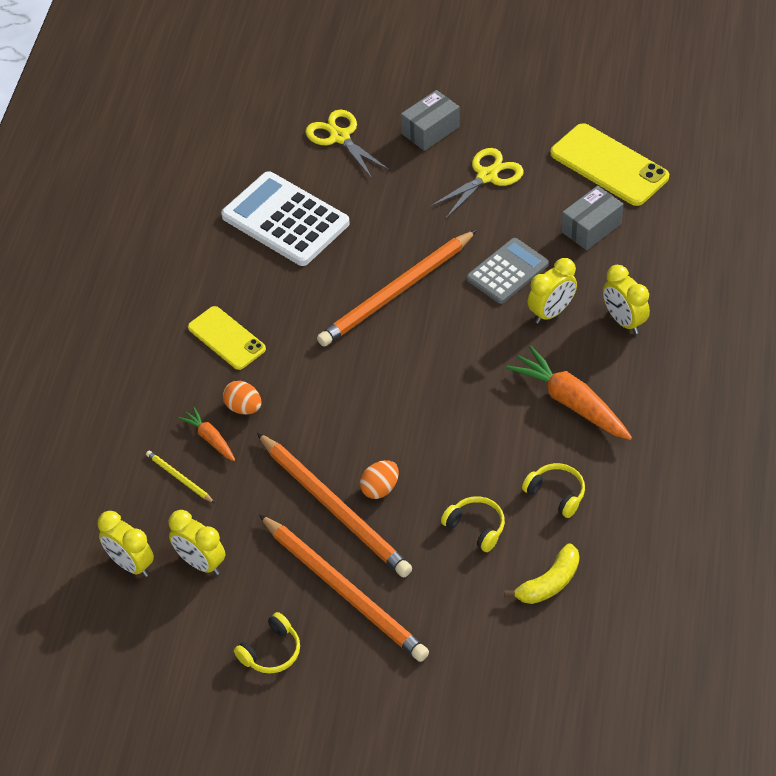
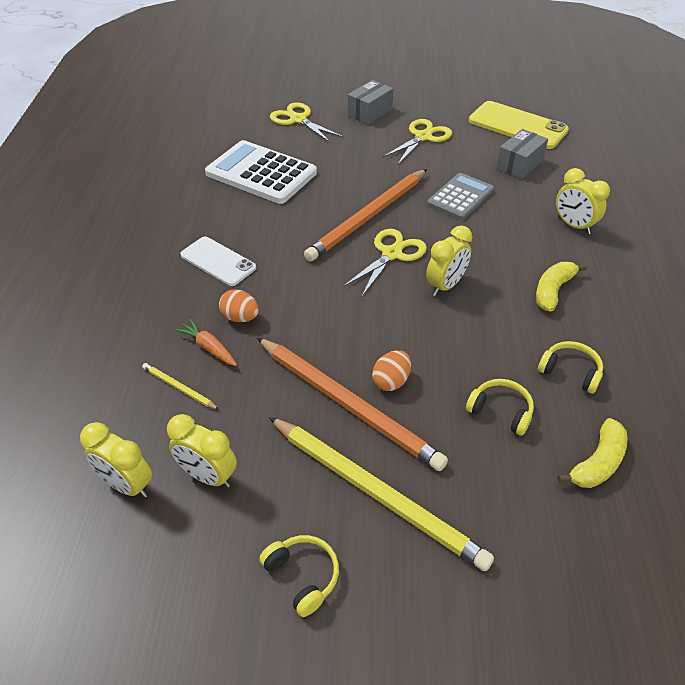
camera: 10 degrees left, 5 degrees down
yellow phone [188,306,266,370] -> white phone [180,237,256,286]
yellow headphones [234,612,300,674] -> yellow headphones turned 75 degrees counterclockwise [259,535,339,617]
orange pencil [259,514,429,662] -> yellow pencil [269,417,494,571]
orange carrot [506,346,632,440] -> yellow banana [536,262,587,312]
yellow clock [528,258,577,324] -> yellow clock moved to [426,225,472,296]
none -> yellow scissors [343,229,427,297]

